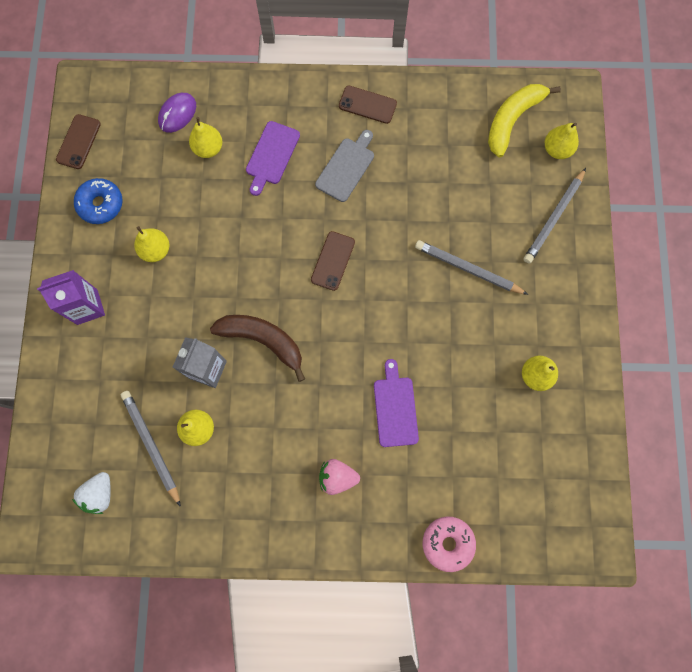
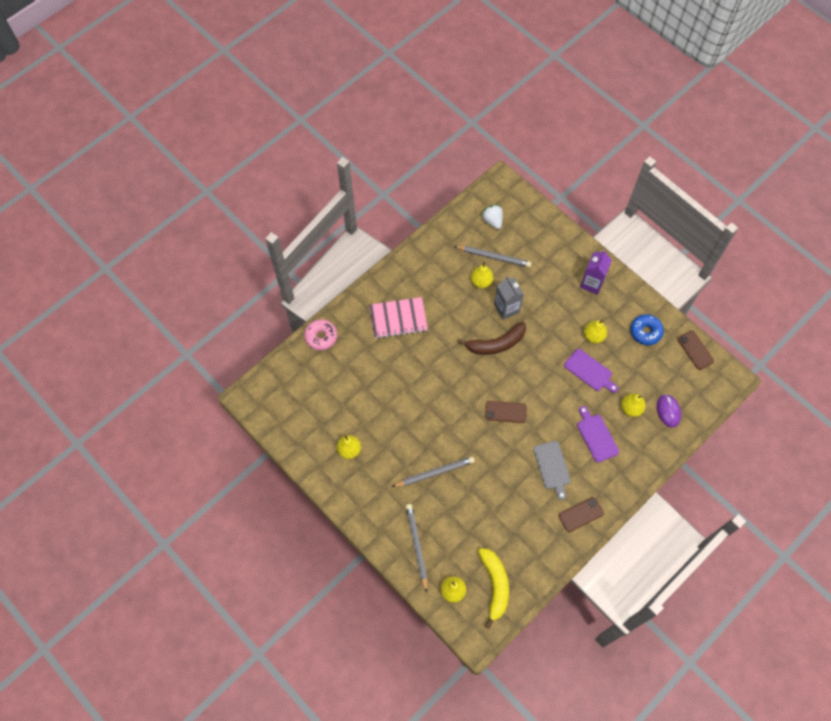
camera: 135 degrees right, 10 degrees down
brown phone [311,231,355,291] -> brown phone turned 60 degrees counterclockwise [485,401,526,423]
pink strawberry [319,459,360,495] -> pink notebook [369,297,428,339]
purple cutting board [374,359,419,447] -> purple cutting board moved to [564,349,618,393]

